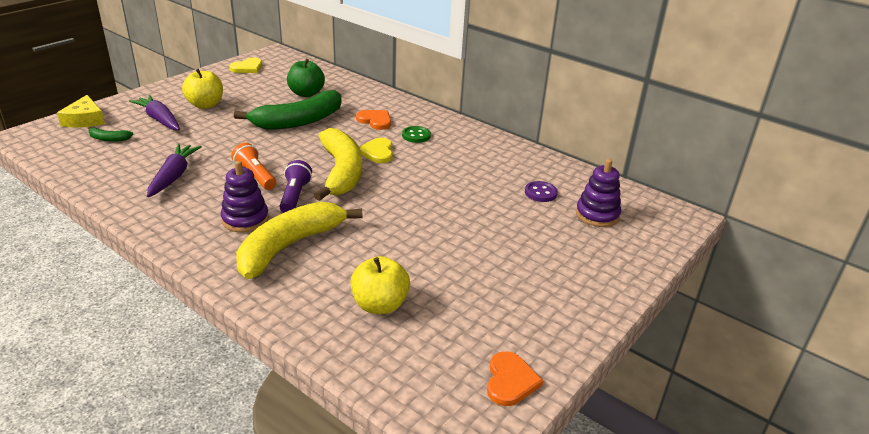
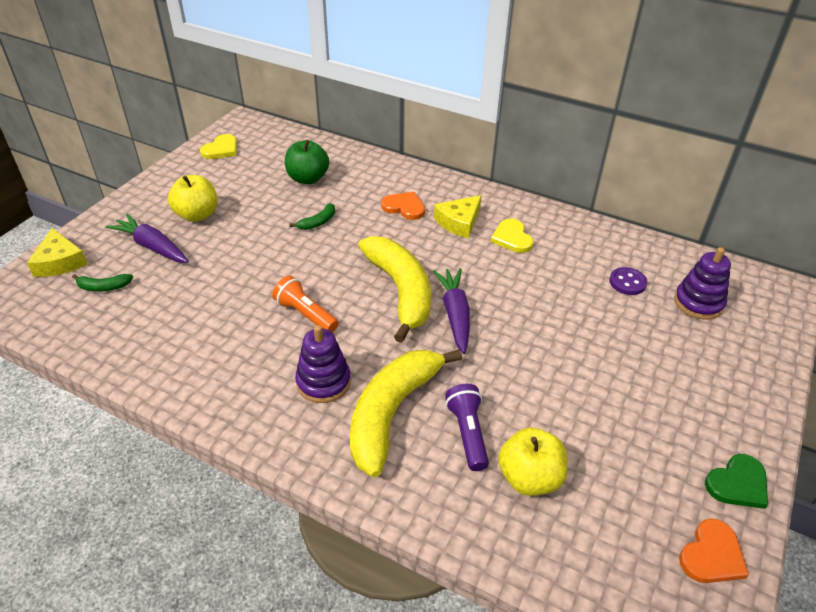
camera: 10 degrees left, 10 degrees up
purple carrot [147,144,202,197] -> purple carrot moved to [433,268,470,354]
green banana [234,90,342,130] -> green banana [289,203,335,230], size x0.41
purple flashlight [280,160,312,213] -> purple flashlight moved to [445,384,489,471]
yellow heart [360,138,393,163] -> yellow heart moved to [490,219,534,253]
green button [402,126,431,143] -> yellow cheese [434,195,482,238]
orange heart [487,352,543,406] -> orange heart turned 45 degrees clockwise [679,518,749,583]
none -> green heart [705,454,768,509]

